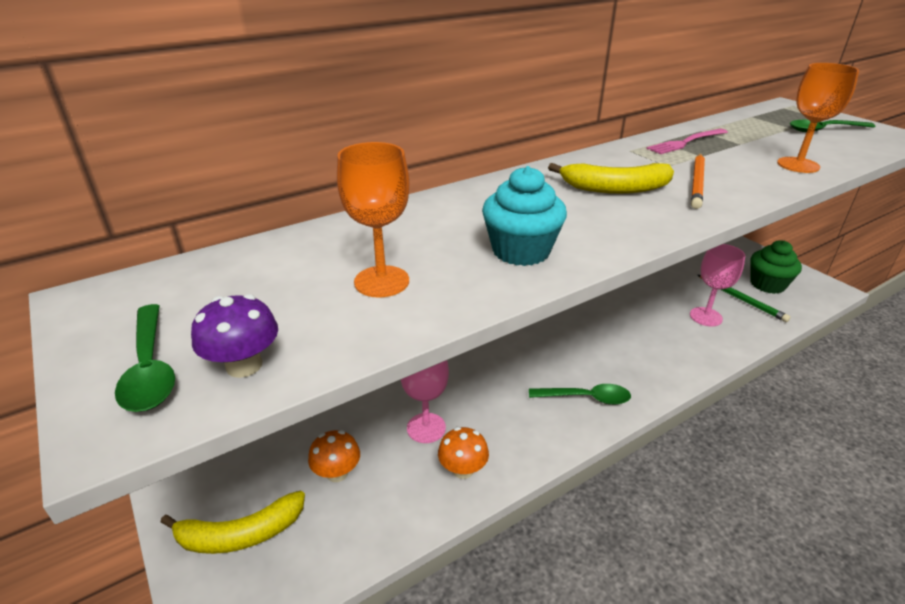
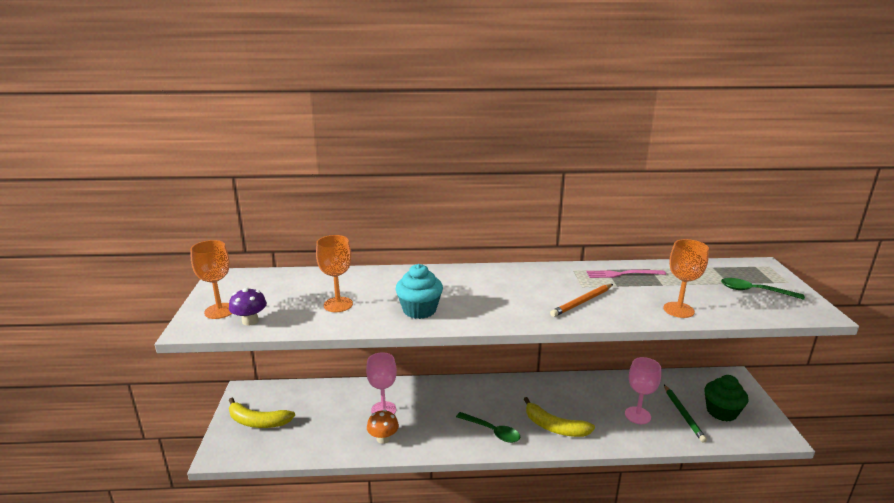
camera: 30 degrees right, 10 degrees down
green spoon [115,304,175,412] -> orange goblet [190,240,232,319]
orange mushroom [308,430,360,482] -> none
yellow banana [548,163,674,194] -> yellow banana moved to [524,397,595,437]

